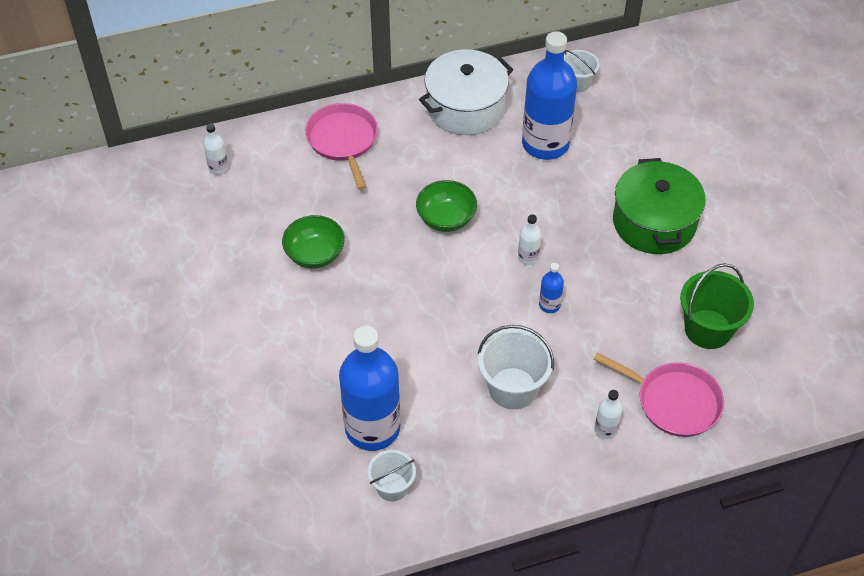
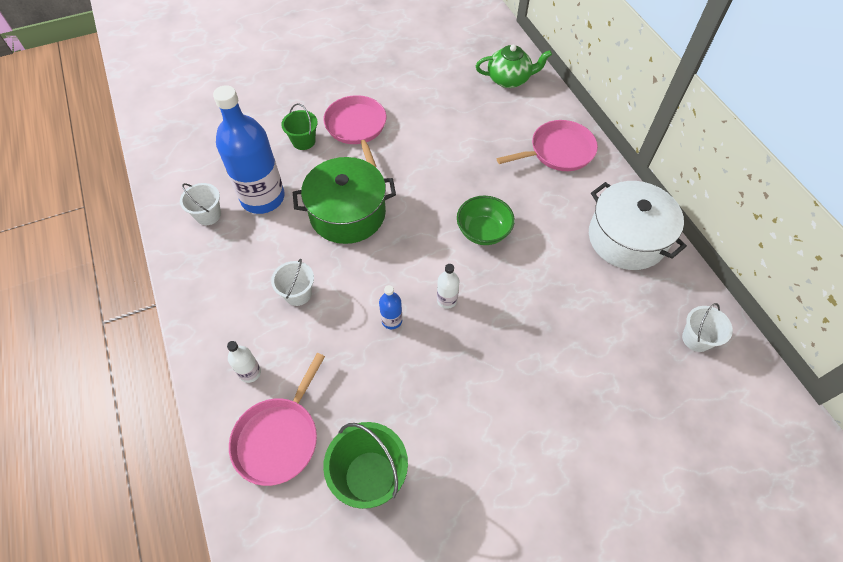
camera: 85 degrees right, 5 degrees up
white bottle [203,124,229,175] -> green teapot [476,44,552,88]
green bowl [282,215,345,269] -> none
white bucket [478,325,554,410] -> white bucket [271,258,314,306], size x0.62
blue bottle [522,31,577,160] -> none
green pot [613,158,706,254] -> green pot moved to [293,157,396,244]
none -> green bucket [281,103,318,150]
none -> pink pan [323,95,386,167]

